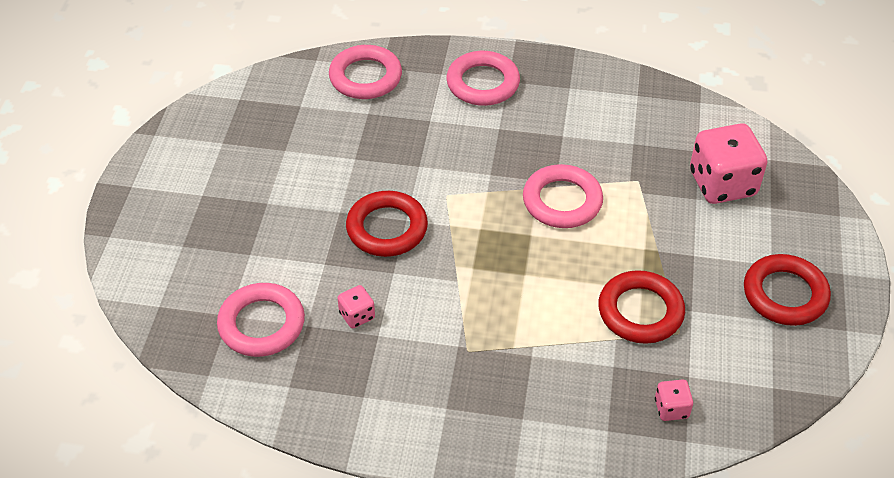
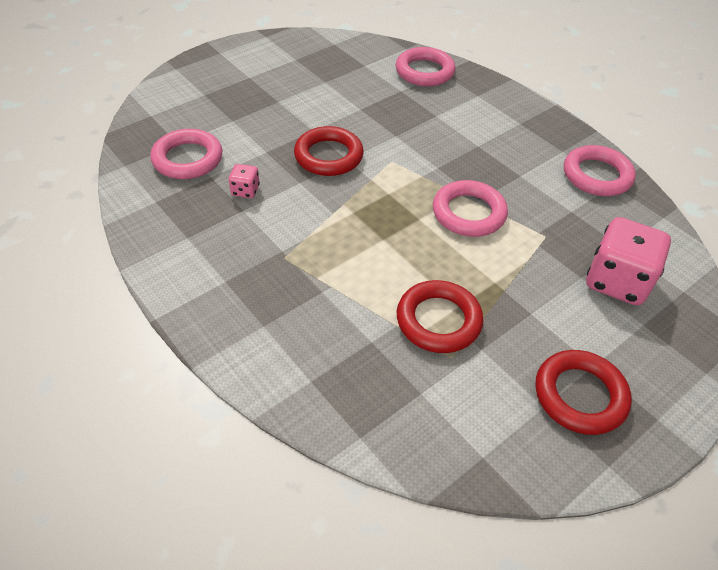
camera: 40 degrees right, 0 degrees up
pink ring [446,51,520,106] -> pink ring moved to [564,145,636,196]
pink dice [655,379,693,421] -> none

